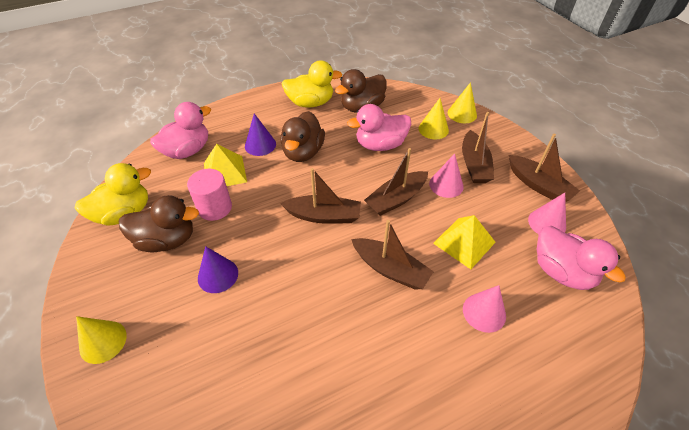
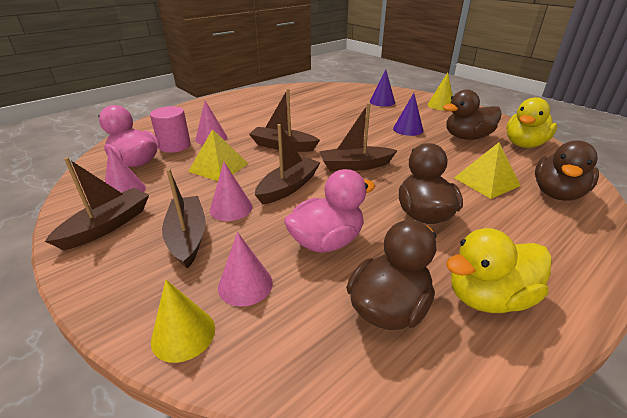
camera: 165 degrees right, 15 degrees down
pink duck [150,102,211,159] -> brown duck [535,140,599,201]
pink cylinder [187,169,232,221] -> pink cylinder moved to [150,106,191,153]
purple cone [245,113,276,156] -> purple cone moved to [370,70,395,107]
yellow cone [419,98,449,139] -> pink cone [218,232,273,307]
brown boat [509,134,580,202] -> brown boat turned 90 degrees clockwise [45,157,149,250]

